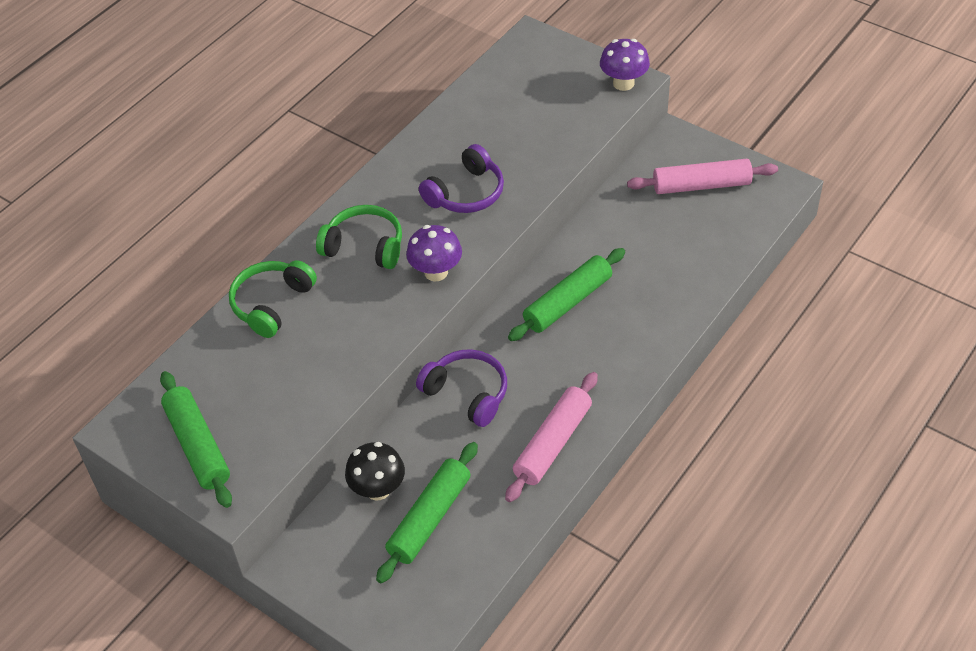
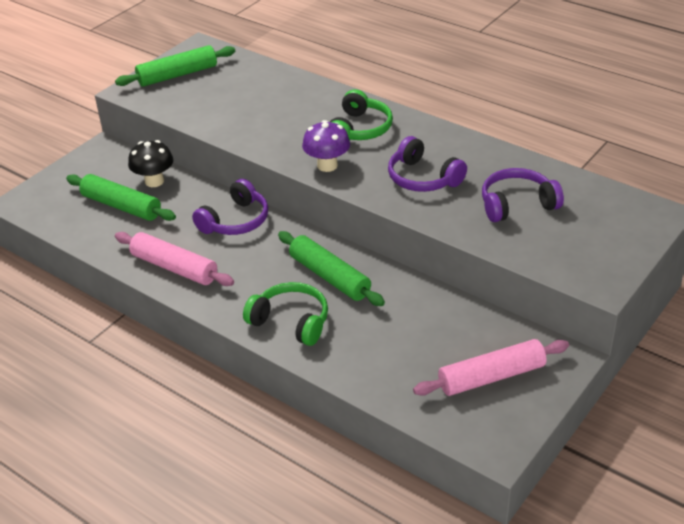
camera: 90 degrees right, 10 degrees down
green headphones [229,260,317,338] -> green headphones moved to [243,282,328,346]
purple mushroom [600,39,650,91] -> none
pink rolling pin [627,159,778,194] -> pink rolling pin turned 75 degrees clockwise [413,339,569,396]
none -> purple headphones [482,168,564,222]

